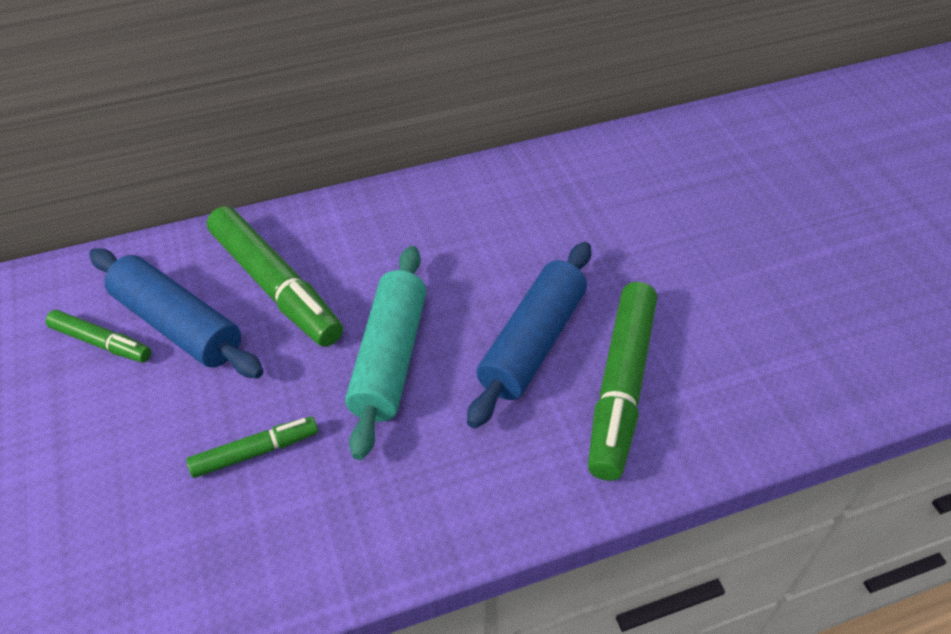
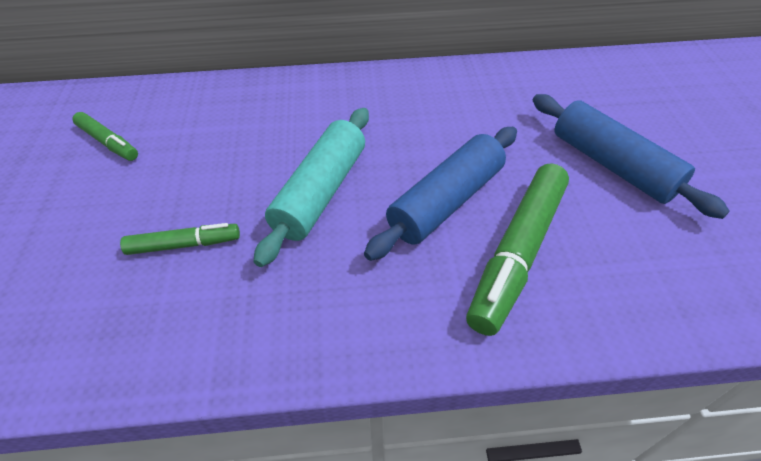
camera: 15 degrees right, 0 degrees up
blue rolling pin [89,248,264,378] -> blue rolling pin moved to [533,94,730,219]
green marker [207,206,343,347] -> none

